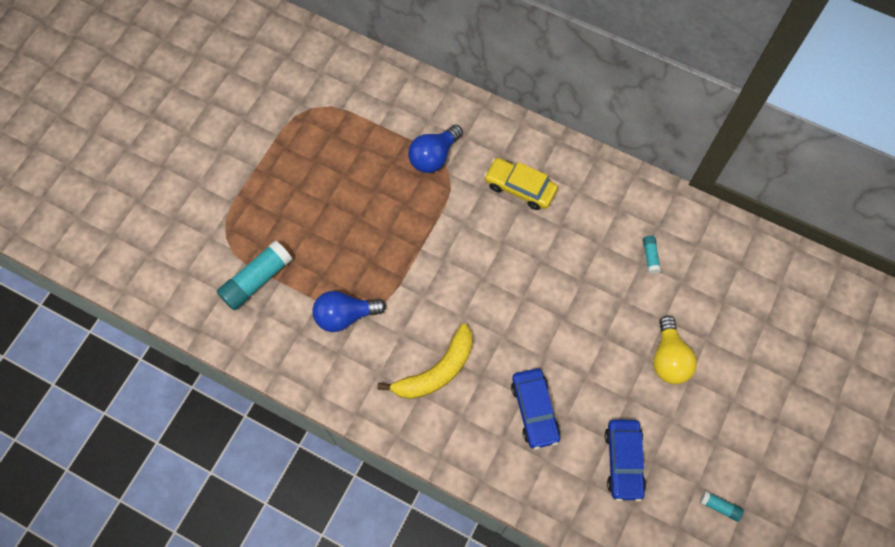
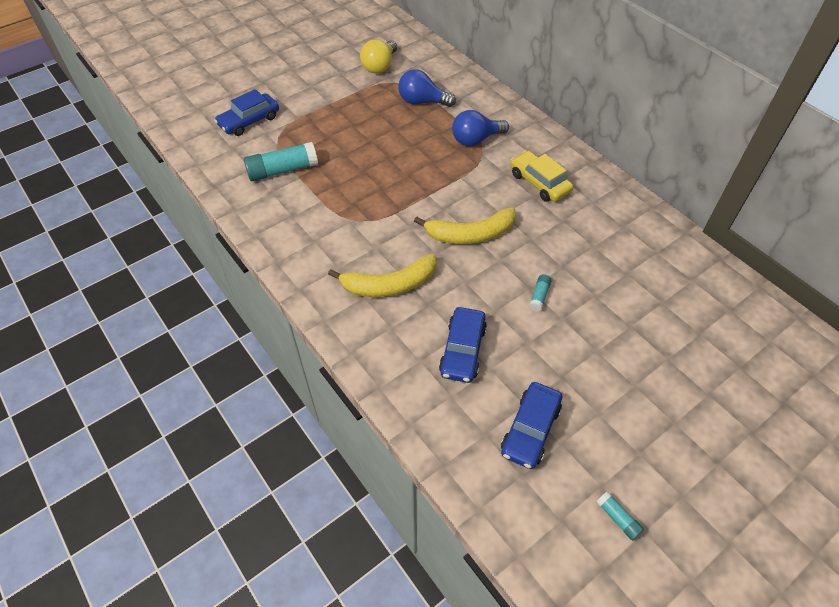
camera: 25 degrees right, 15 degrees down
blue light bulb [312,291,386,332] -> blue light bulb moved to [398,69,456,107]
turquoise glue stick [643,236,661,274] -> turquoise glue stick moved to [529,274,552,312]
yellow light bulb [653,315,697,384] -> yellow light bulb moved to [360,40,397,73]
none -> blue car [214,89,279,136]
none -> yellow banana [414,207,516,244]

